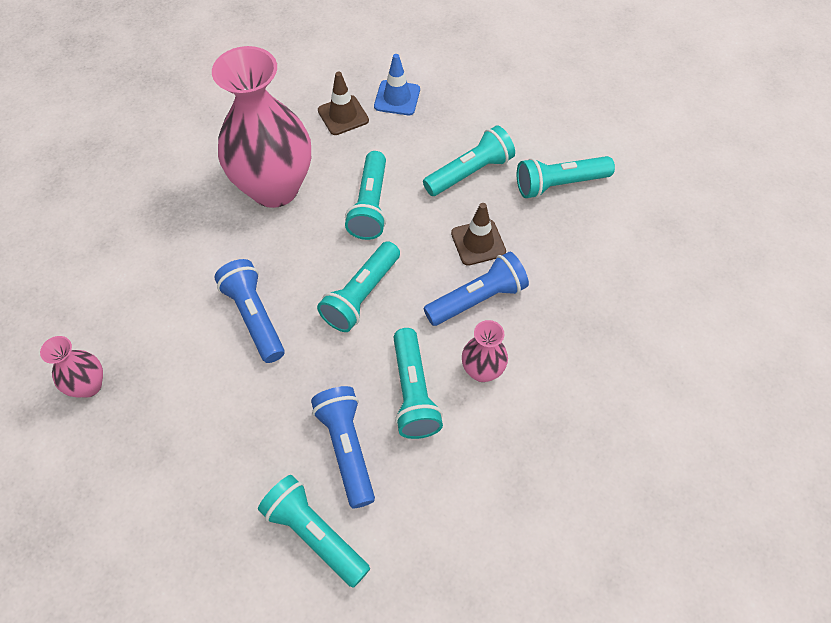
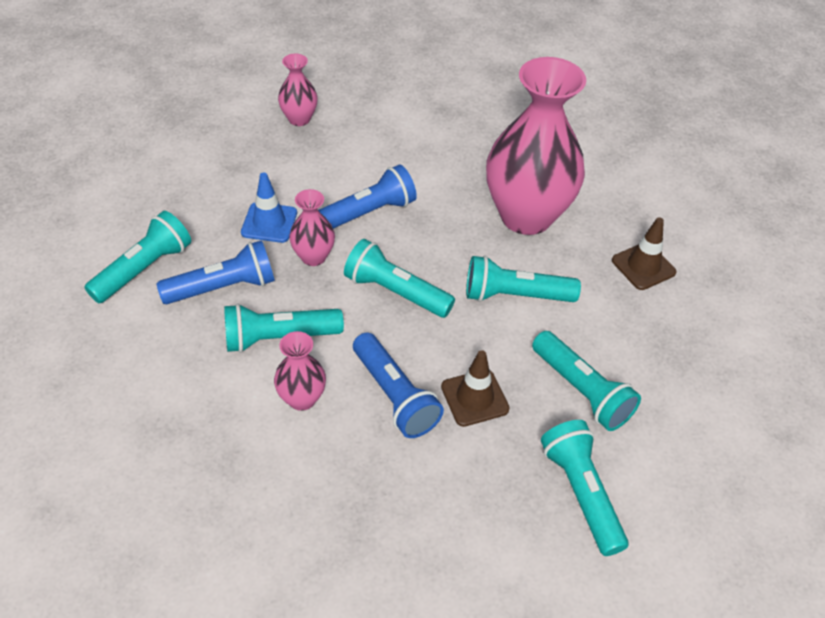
camera: 85 degrees right, 10 degrees down
blue traffic cone [374,54,420,115] -> blue traffic cone moved to [241,172,297,243]
none -> pink vase [289,189,335,266]

